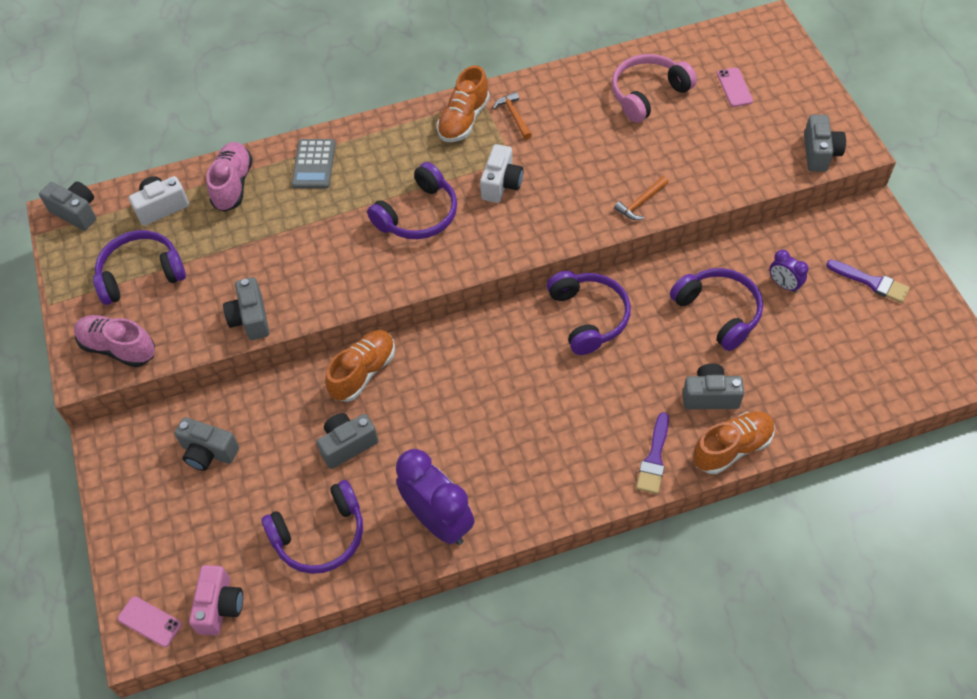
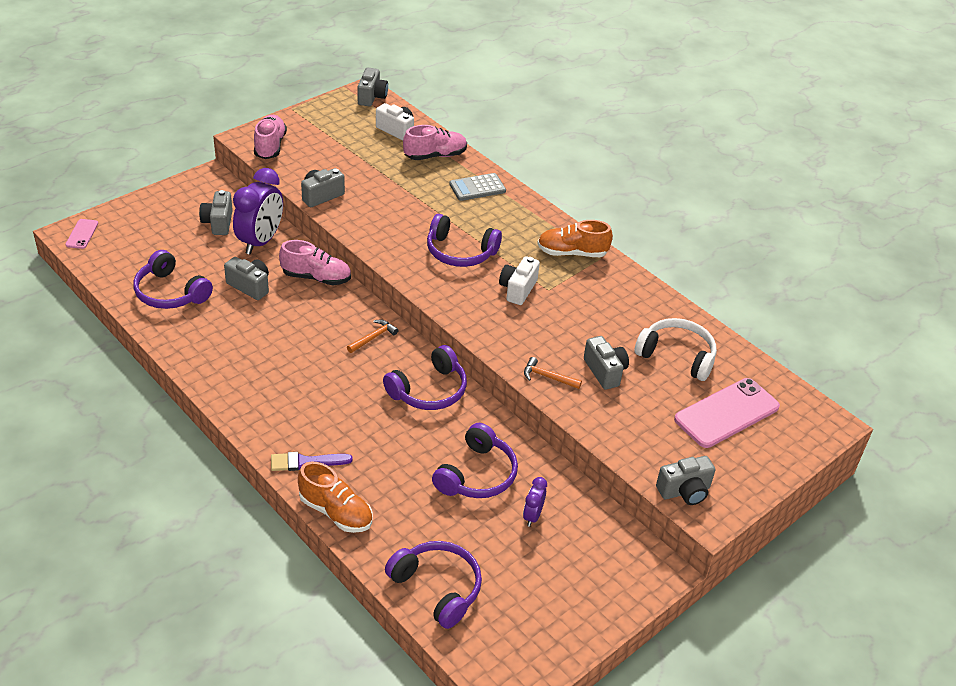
camera: 60 degrees right, 15 degrees down
purple headphones [93,230,186,305] -> purple headphones moved to [385,541,482,629]
pink camera [189,565,243,636] -> none
orange shoe [325,330,395,402] -> pink shoe [279,240,351,285]
purple clock [396,449,474,545] -> purple clock moved to [233,168,283,254]
white camera [480,144,523,203] -> white camera turned 120 degrees clockwise [499,256,540,305]
orange hammer [493,92,532,140] -> orange hammer moved to [347,320,398,353]
pink headphones [612,54,697,123] -> white headphones [634,318,717,381]
grey camera [682,364,744,409] -> grey camera moved to [584,336,629,390]
pink phone [717,67,753,107] -> pink phone [674,378,780,448], size x2.08
purple brush [826,260,910,303] -> none

